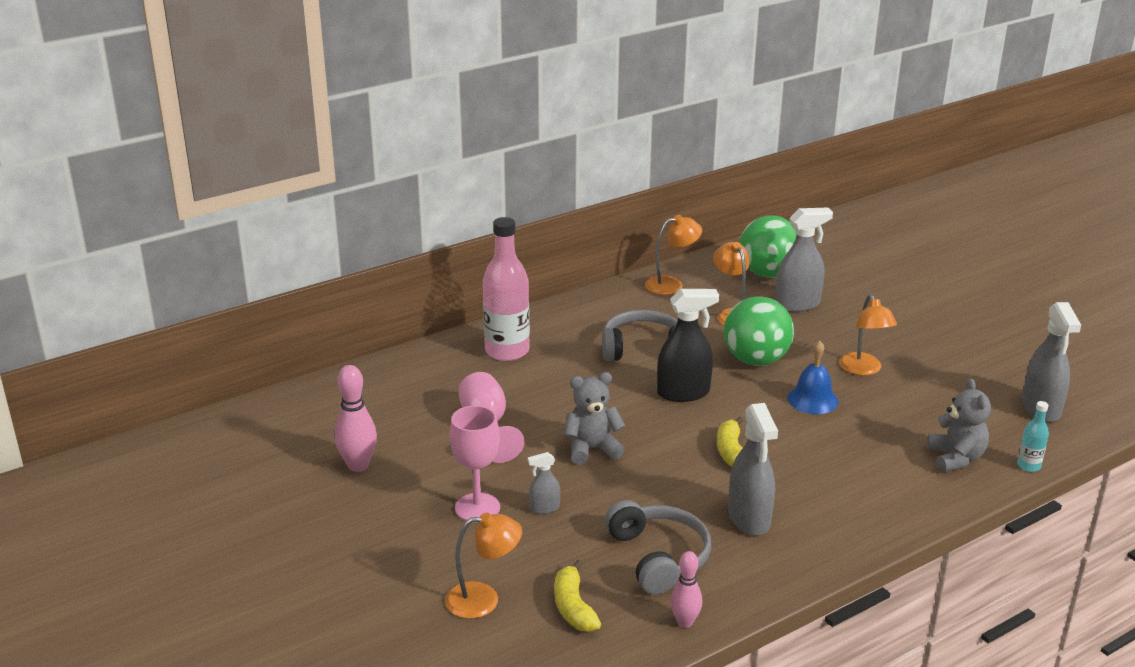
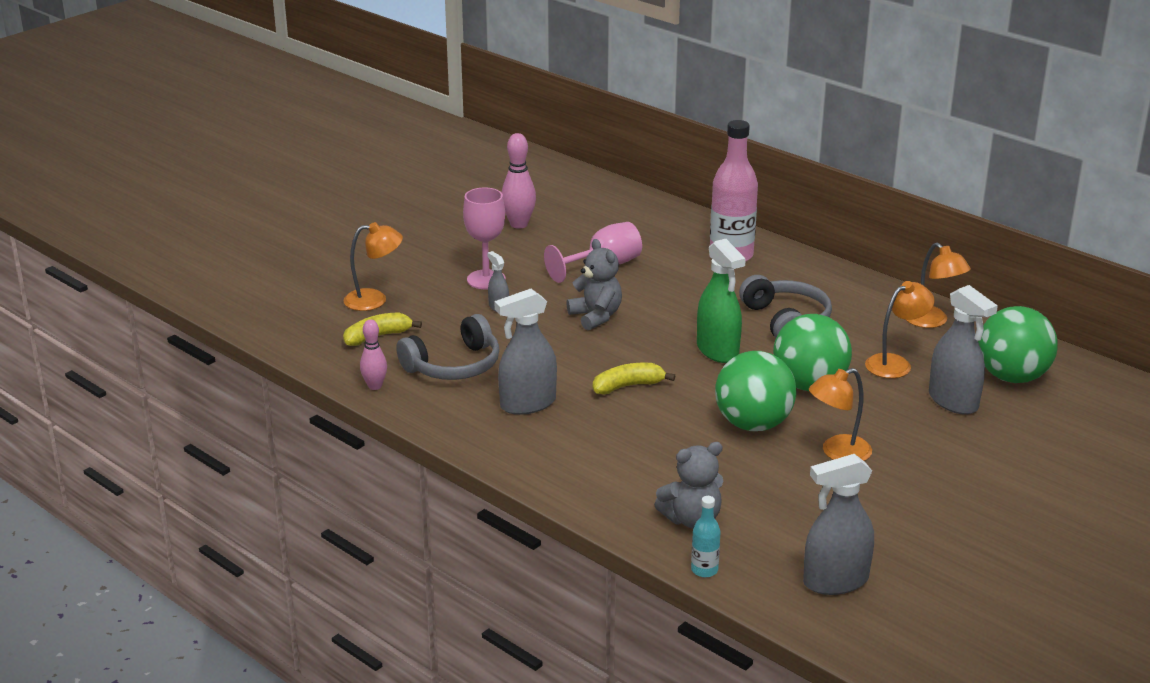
camera: 75 degrees right, 0 degrees up
orange lamp [445,513,522,619] -> orange lamp turned 75 degrees counterclockwise [344,222,403,311]
black spray bottle [657,289,719,402] -> green spray bottle [697,239,746,363]
blue bell [787,341,839,414] -> green ball [715,351,797,431]

